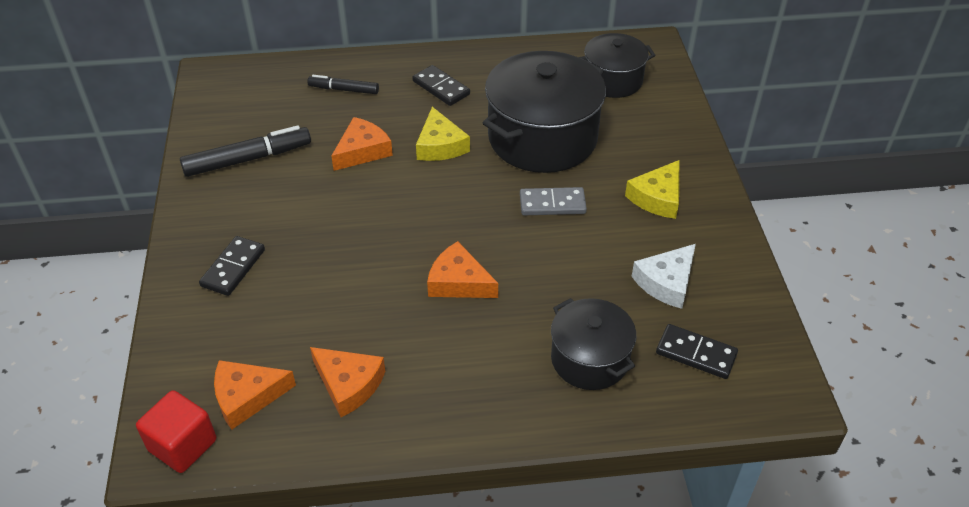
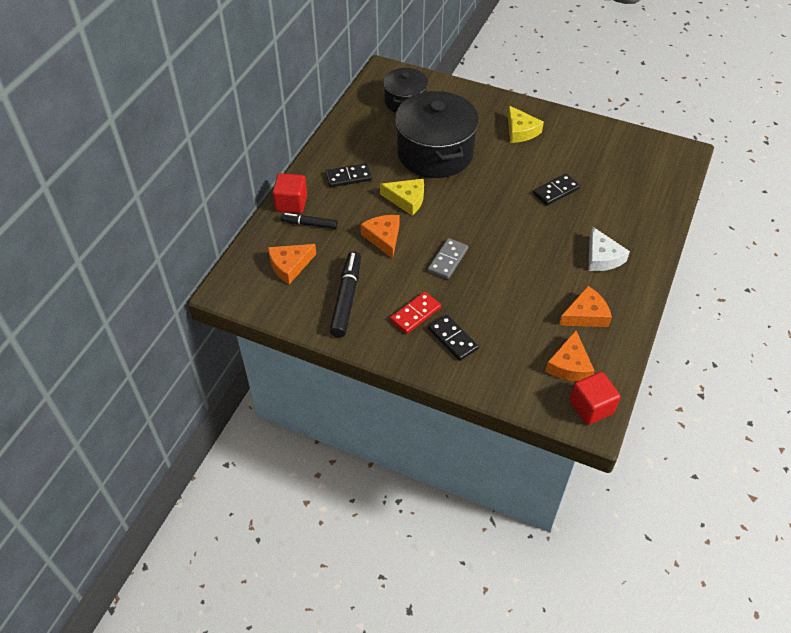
camera: 60 degrees left, 5 degrees up
black marker [307,75,379,94] -> black marker turned 60 degrees clockwise [281,213,338,229]
orange cheese [427,241,498,298] -> orange cheese moved to [268,244,316,284]
grey domino [520,187,587,215] -> grey domino moved to [428,238,468,279]
black pot [551,298,636,390] -> none
white cheese [632,244,696,309] -> white cheese moved to [588,226,630,271]
black domino [656,324,738,379] -> black domino moved to [533,174,580,206]
none -> red cube [272,173,307,214]
none -> red domino [390,292,441,334]

